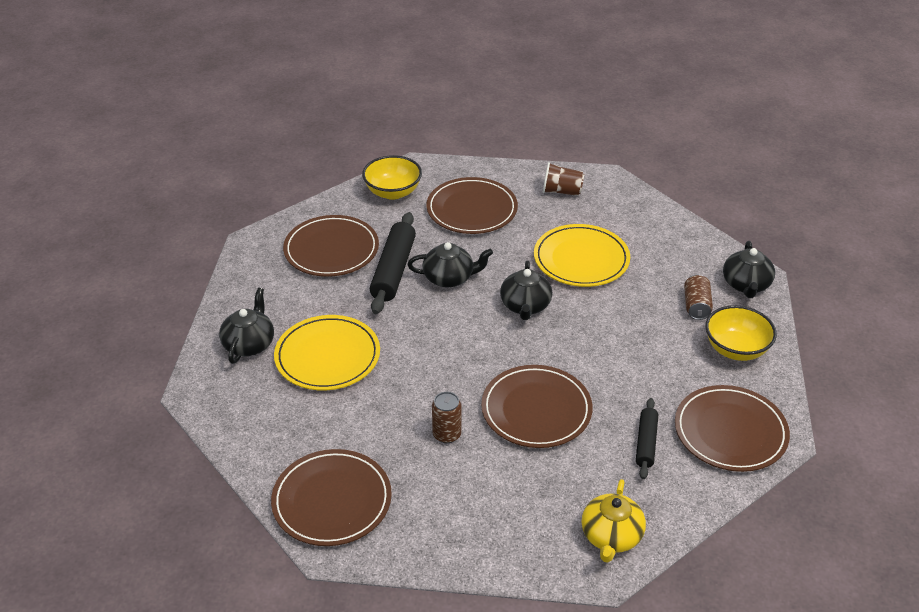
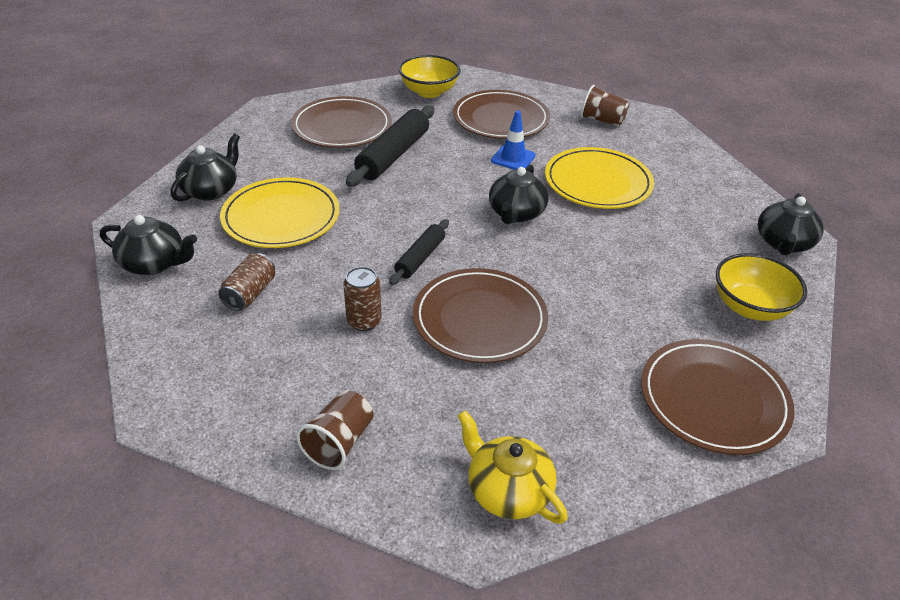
camera: 15 degrees right, 0 degrees up
brown plate [271,449,392,546] -> none
black teapot [407,242,493,287] -> black teapot moved to [100,215,197,275]
yellow teapot [582,479,646,563] -> yellow teapot turned 105 degrees clockwise [458,410,568,524]
black rolling pin [636,398,658,479] -> black rolling pin moved to [389,219,449,285]
brown can [684,275,713,320] -> brown can moved to [218,253,275,311]
none -> brown cup [296,390,373,470]
none -> blue traffic cone [491,110,536,170]

